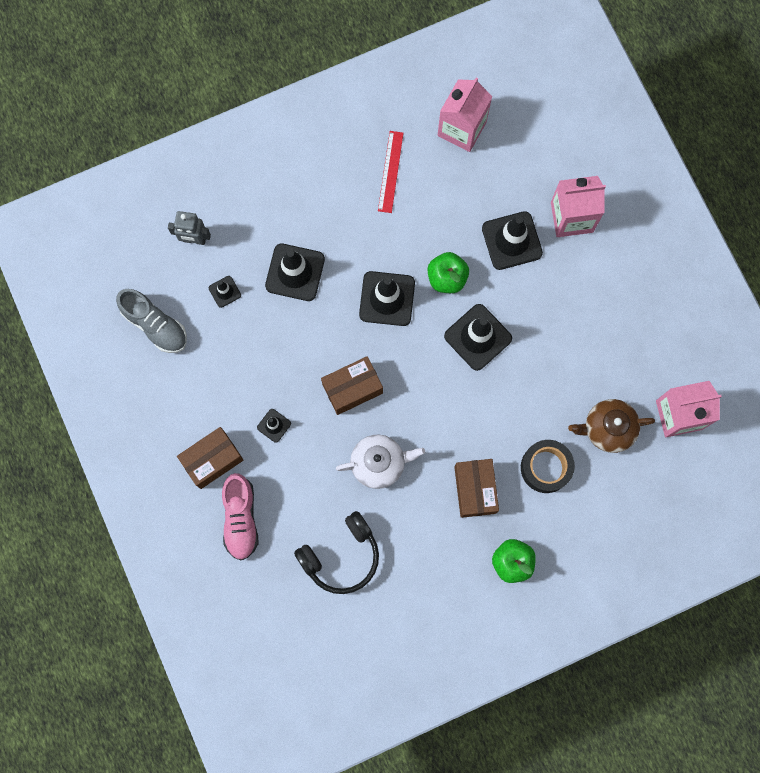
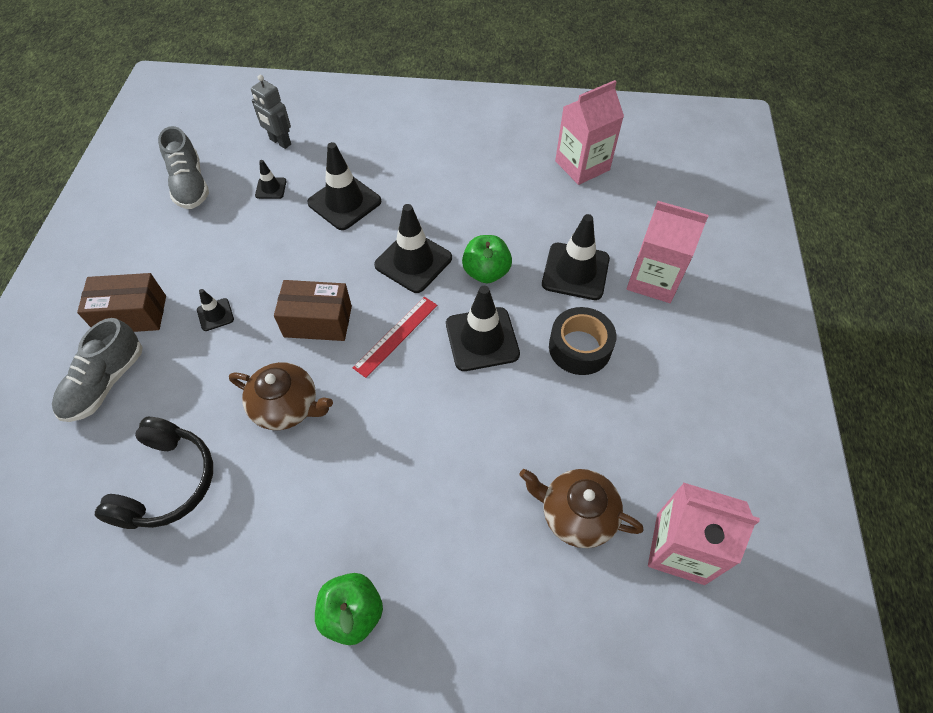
camera: 30 degrees right, 20 degrees down
pink shoe [222,473,258,561] -> grey shoe [52,318,142,422]
black headphones [294,511,379,594] -> black headphones turned 75 degrees counterclockwise [95,417,213,529]
white teapot [336,434,425,489] -> brown teapot [229,362,333,430]
red ruler [378,131,403,213] -> red ruler moved to [353,297,437,378]
brown box [454,459,499,518] -> none
black tape [521,440,575,493] -> black tape moved to [549,307,617,375]

